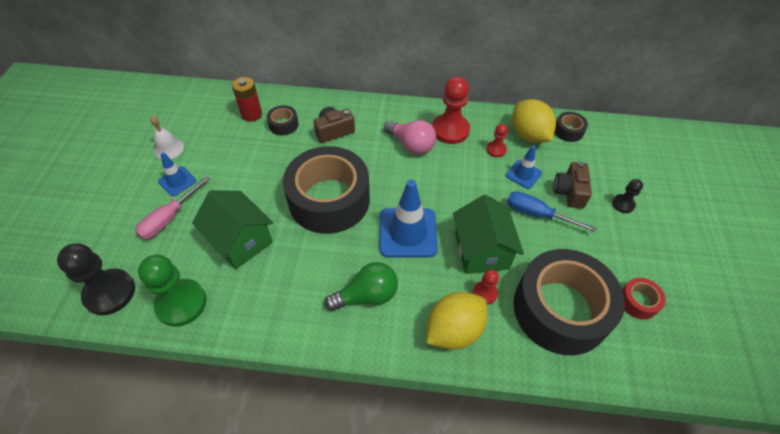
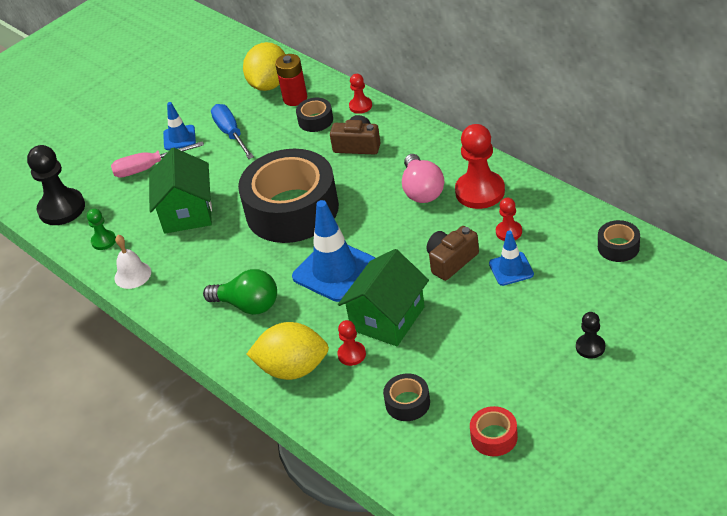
camera: 45 degrees right, 10 degrees down
green pawn [138,255,206,327] -> green pawn [87,209,116,250], size x0.51
white bell [150,116,184,159] -> white bell moved to [115,235,151,289]
blue screwdriver [507,191,597,232] -> blue screwdriver moved to [211,104,254,159]
yellow lemon [512,99,556,143] -> yellow lemon moved to [243,42,285,91]
black tape [513,249,625,355] -> black tape [383,374,430,421], size x0.41
brown camera [553,162,592,209] -> brown camera moved to [426,226,479,281]
none -> red pawn [349,74,372,114]

